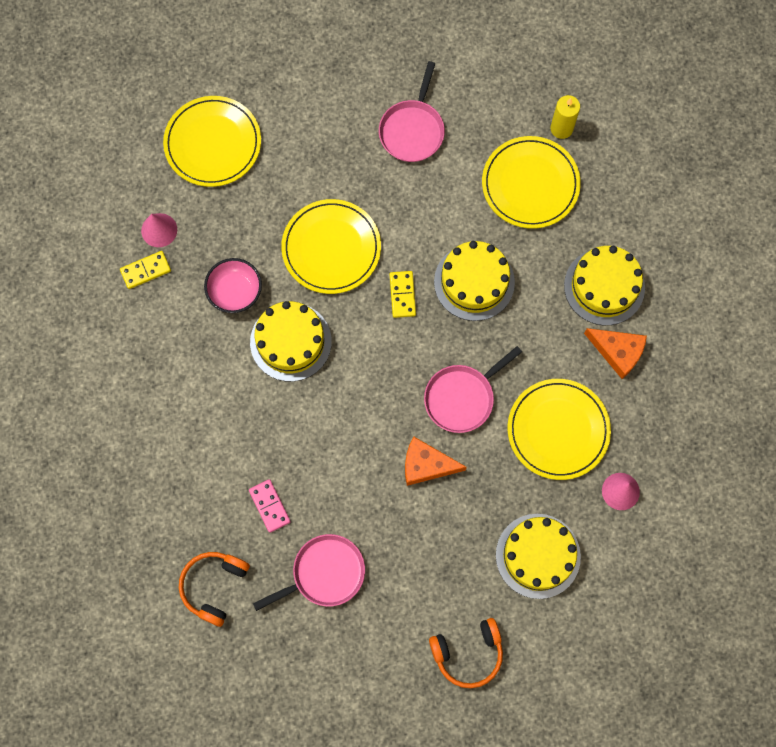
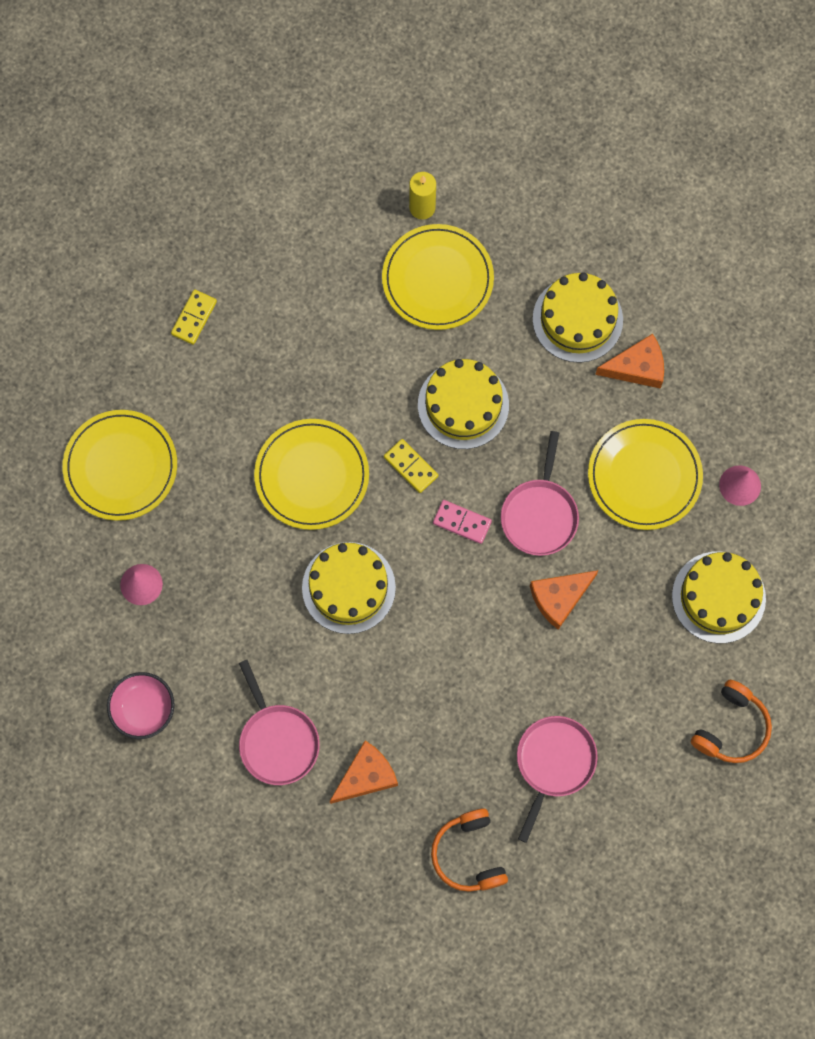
camera: 40 degrees left, 0 degrees up
yellow domino [120,251,171,289] -> yellow domino moved to [171,289,217,345]
pink bowl [204,258,262,313] -> pink bowl moved to [107,672,174,739]
pink domino [249,479,291,533] -> pink domino moved to [433,500,492,544]
pink pan [379,61,445,162] -> pink pan moved to [239,660,320,785]
none -> orange cheese [330,740,398,804]

